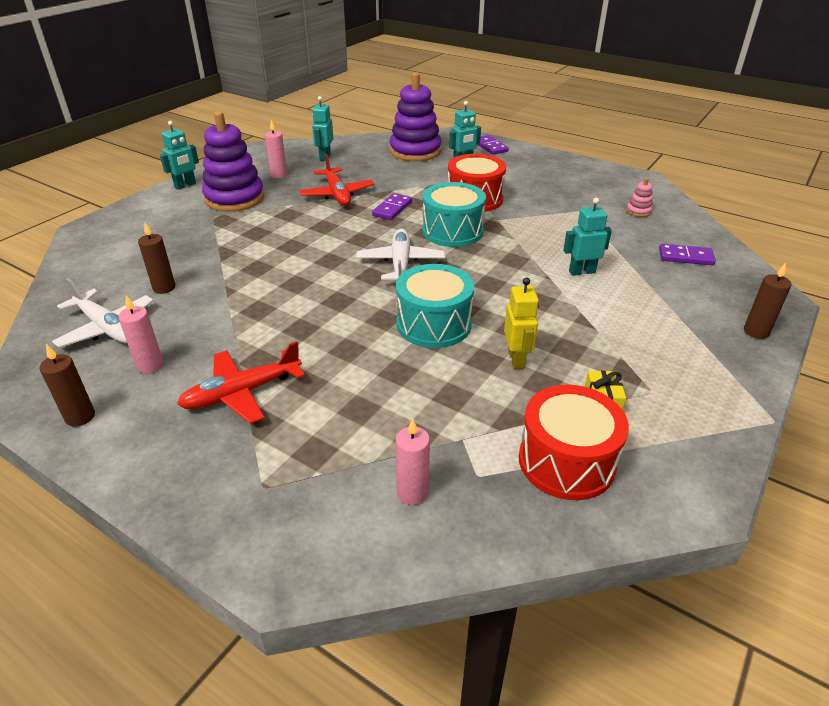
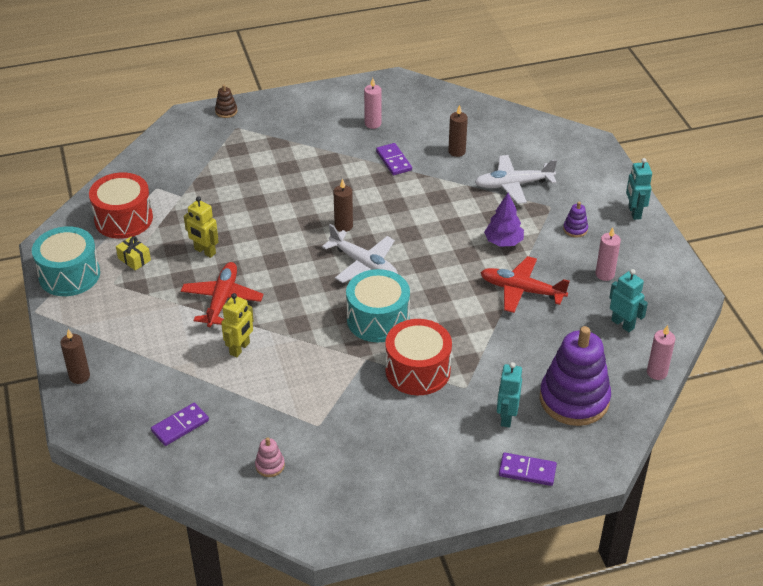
camera: 130 degrees right, 5 degrees up
brown candle [39,344,95,427] -> brown candle moved to [333,179,353,232]
white plane [52,278,154,348] -> white plane moved to [475,155,557,204]
red plane [177,342,305,424] -> red plane moved to [181,262,264,327]
purple stacking toy [202,111,265,212] -> purple stacking toy [563,202,588,237], size x0.40
purple domino [372,193,412,220] -> purple domino moved to [376,143,412,175]
pink candle [395,418,430,505] -> pink candle moved to [647,325,676,380]
turquoise drum [396,264,474,348] -> turquoise drum moved to [32,226,100,296]
turquoise robot [563,198,612,276] -> yellow robot [221,293,254,357]
none -> brown stacking toy [215,84,238,118]
none -> purple tree [484,193,524,247]

